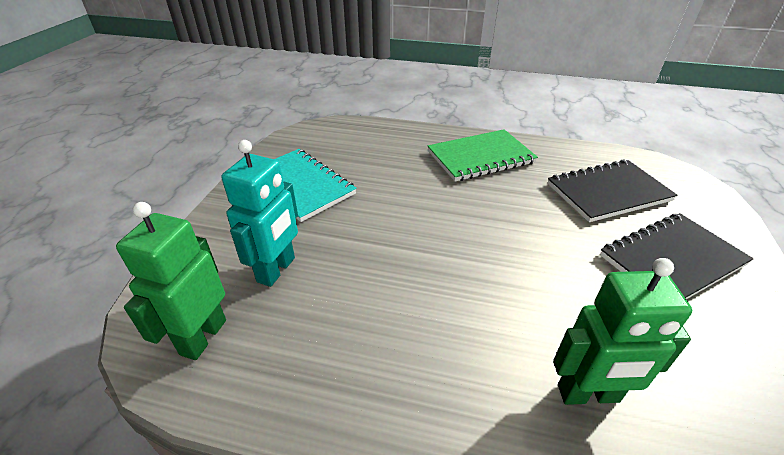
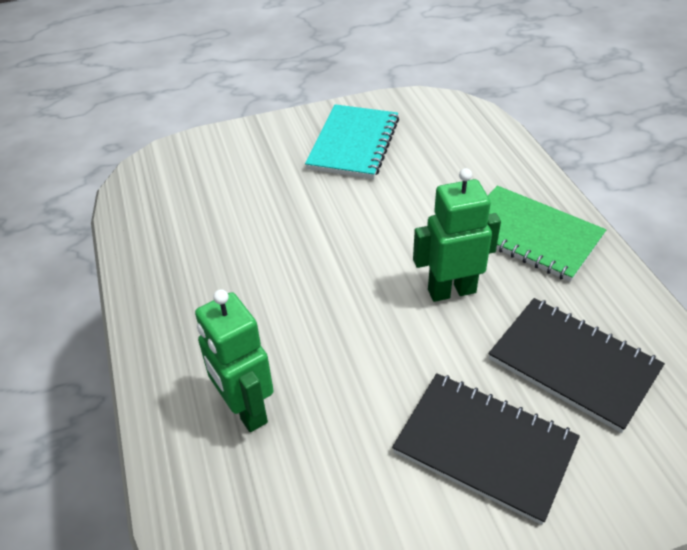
camera: 60 degrees right, 5 degrees up
green robot [116,202,226,360] -> green robot moved to [413,168,501,302]
turquoise robot [221,140,298,287] -> none

